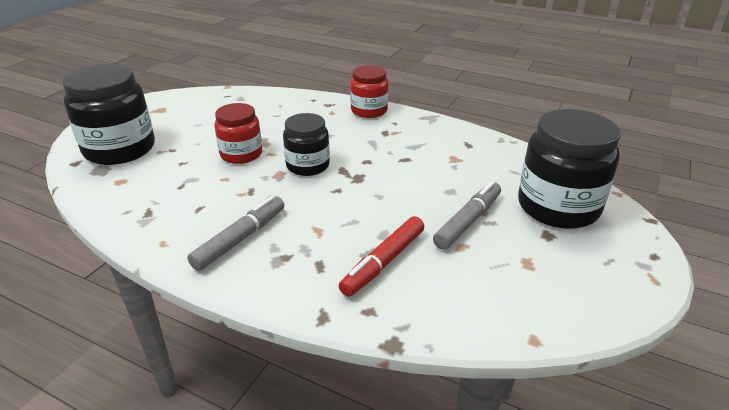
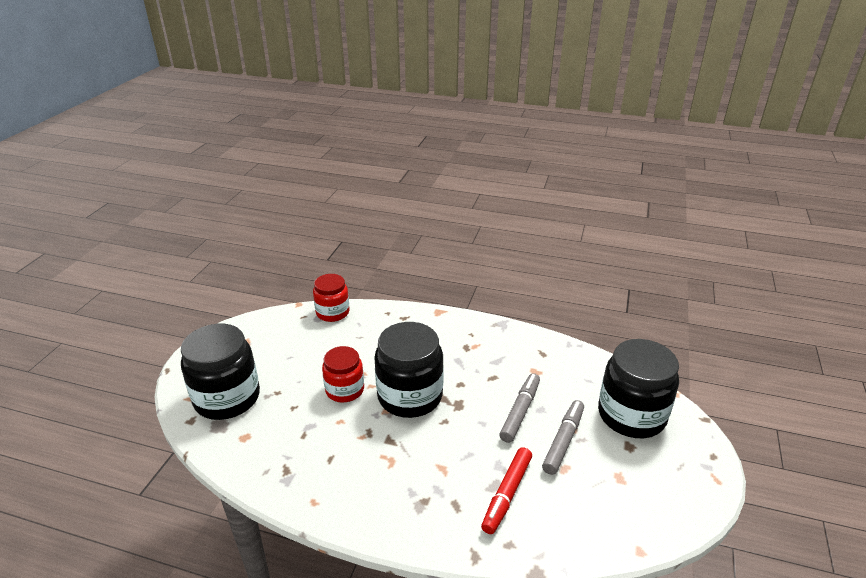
camera: 10 degrees left, 0 degrees up
grey marker [187,196,284,271] -> grey marker moved to [499,373,540,443]
black jar [283,113,330,176] -> black jar [374,322,444,418], size x1.66
red jar [350,65,388,118] -> red jar moved to [313,274,350,322]

